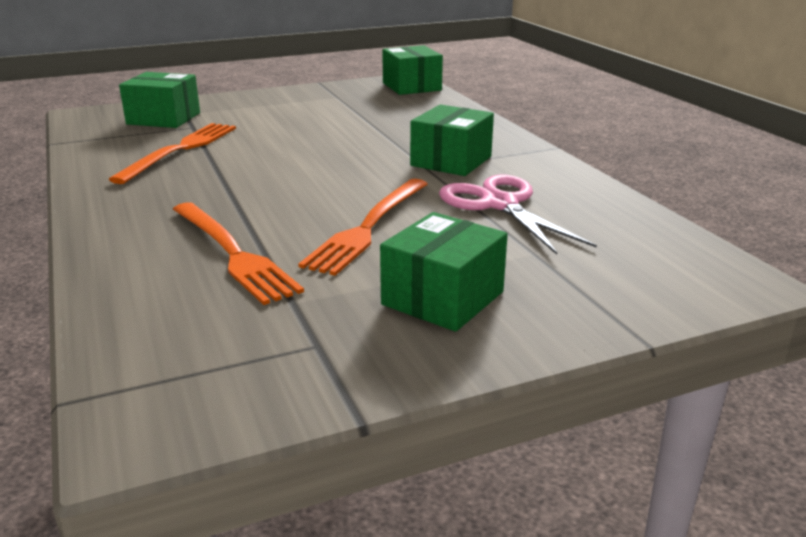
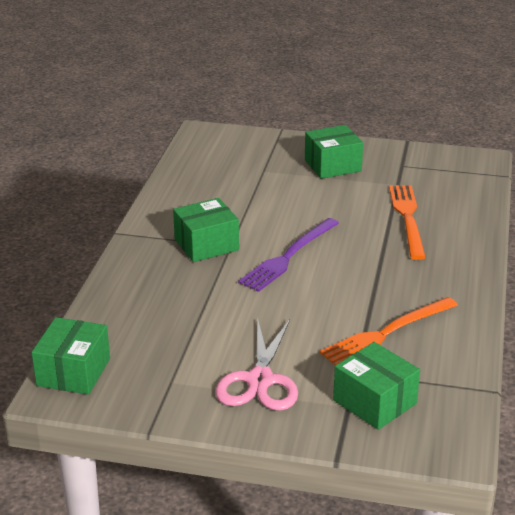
camera: 145 degrees left, 5 degrees up
orange fork [298,179,428,276] -> none
pink scissors [439,175,597,255] -> pink scissors moved to [215,319,298,411]
none -> purple fork [238,218,339,292]

